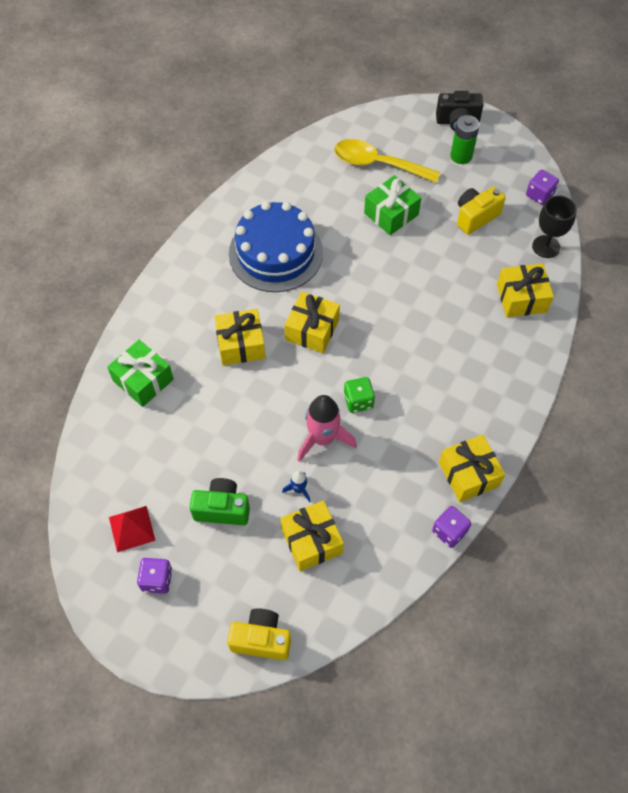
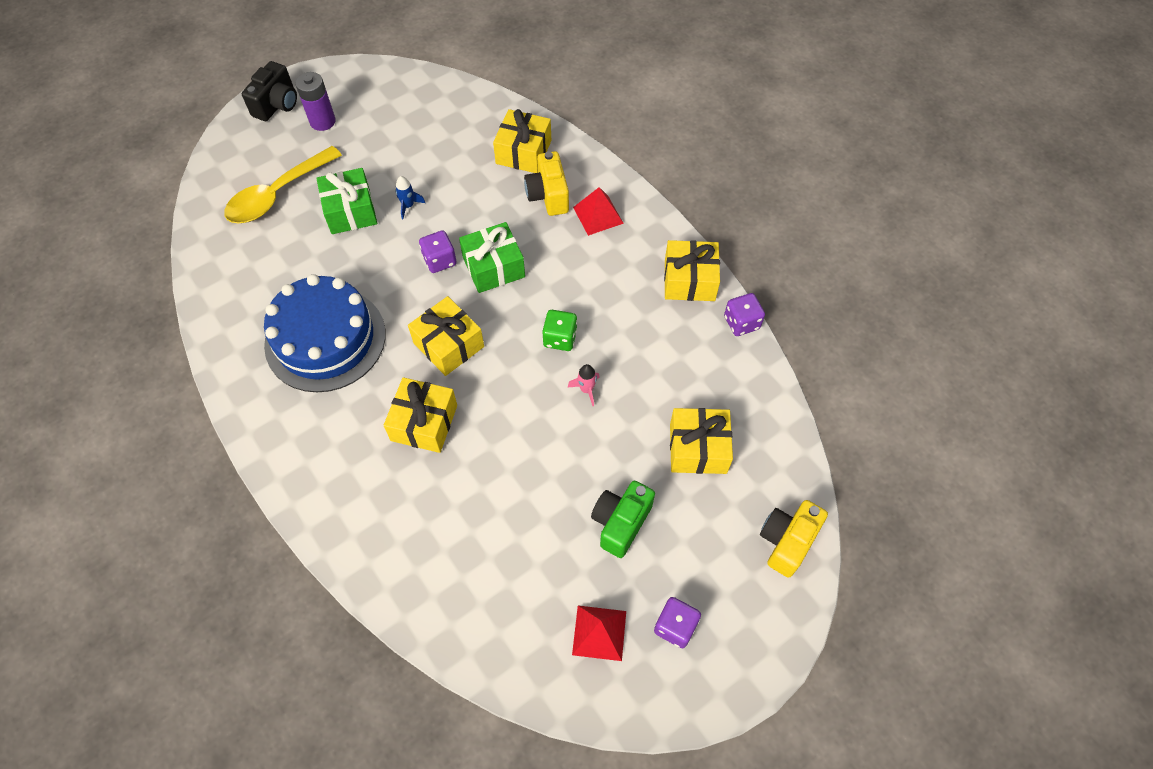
camera: 65 degrees left, 0 degrees up
green gift [107,340,174,407] -> green gift moved to [459,222,525,293]
blue rocket [282,471,311,502] -> blue rocket moved to [395,176,425,219]
pink rocket [297,395,357,462] -> pink rocket [568,364,600,406], size x0.48
green battery [450,115,480,164] -> purple battery [295,72,335,131]
yellow camera [457,187,506,235] -> yellow camera moved to [524,151,569,216]
purple dice [526,170,559,205] -> purple dice moved to [419,230,457,273]
black goblet [532,195,577,258] -> none
none -> red pyramid [573,187,624,236]

